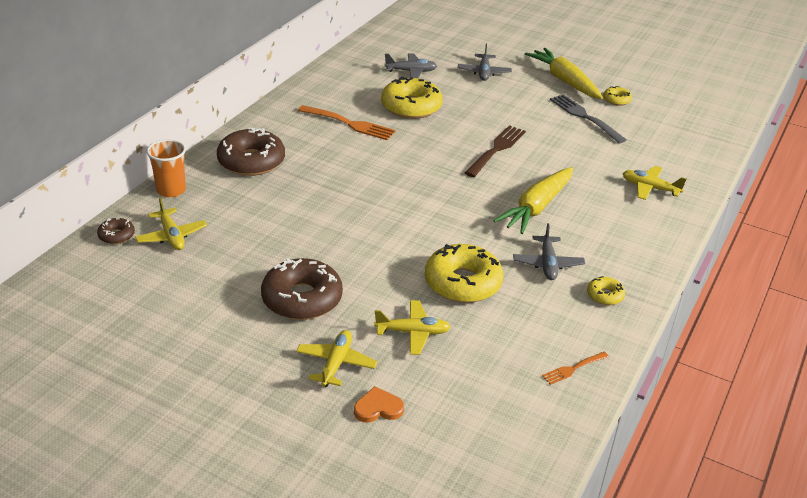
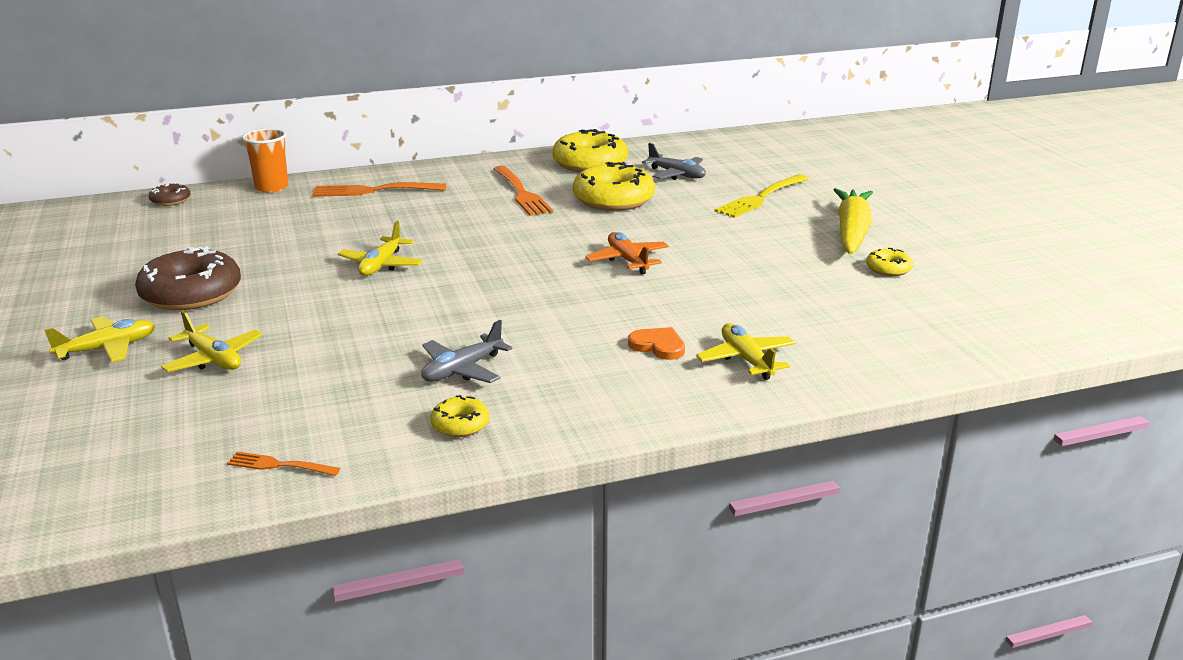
camera: 45 degrees right, 10 degrees down
yellow plane [135,197,207,250] -> yellow plane moved to [338,221,423,276]
brown donut [217,128,285,176] -> orange fork [312,182,446,197]
orange heart [354,386,404,423] -> orange heart moved to [628,327,685,360]
yellow donut [425,244,503,303] -> yellow donut moved to [552,129,628,172]
grey plane [458,44,512,81] -> yellow fork [715,175,808,218]
brown fork [465,125,526,177] -> orange plane [585,232,669,274]
yellow carrot [493,167,573,234] -> none
grey fork [550,94,627,143] -> none

